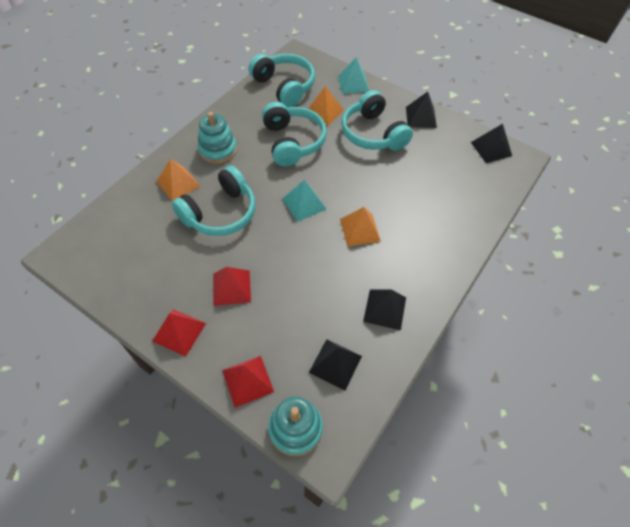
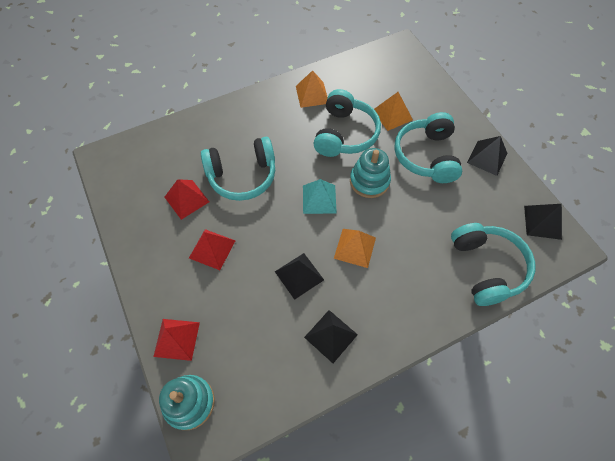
camera: 30 degrees right, 5 degrees up
red pyramid [152,309,206,357] -> red pyramid moved to [165,179,209,220]
orange pyramid [156,159,200,202] -> orange pyramid moved to [296,70,328,108]
turquoise stacking toy [197,112,237,164] -> turquoise stacking toy moved to [350,148,391,198]
turquoise headphones [249,54,315,107] -> turquoise headphones moved to [451,223,536,306]
black pyramid [309,339,362,390] -> black pyramid moved to [275,253,324,300]
turquoise pyramid [338,57,369,94] -> none

